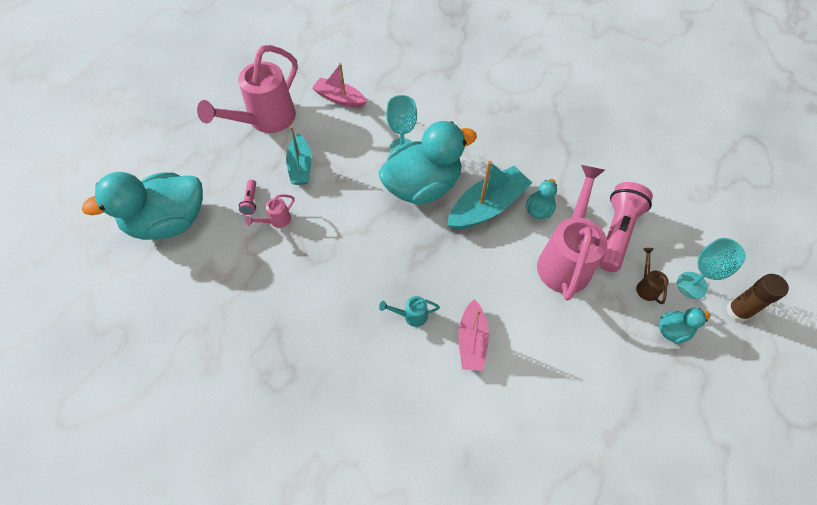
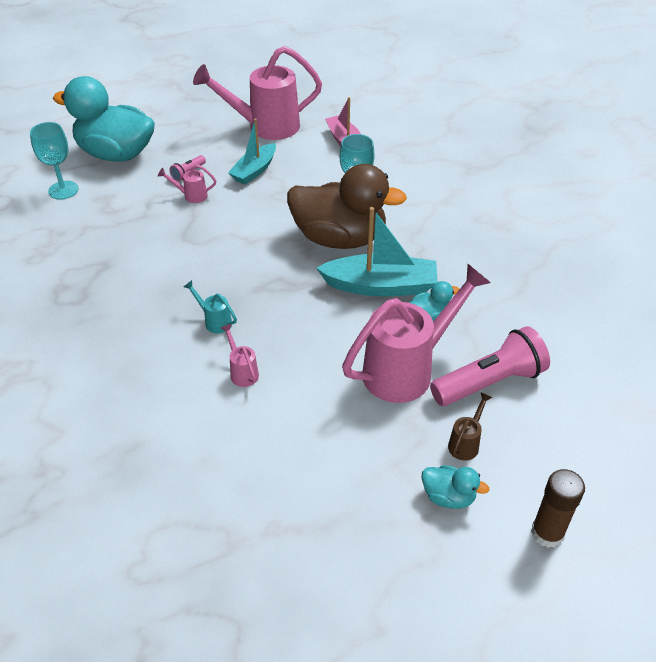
camera: 40 degrees right, 15 degrees down
turquoise duck [378,121,477,205] -> brown duck [287,164,407,249]
pink boat [458,299,489,371] -> pink watering can [221,324,259,387]
turquoise goblet [677,238,746,299] -> turquoise goblet moved to [30,122,78,200]

